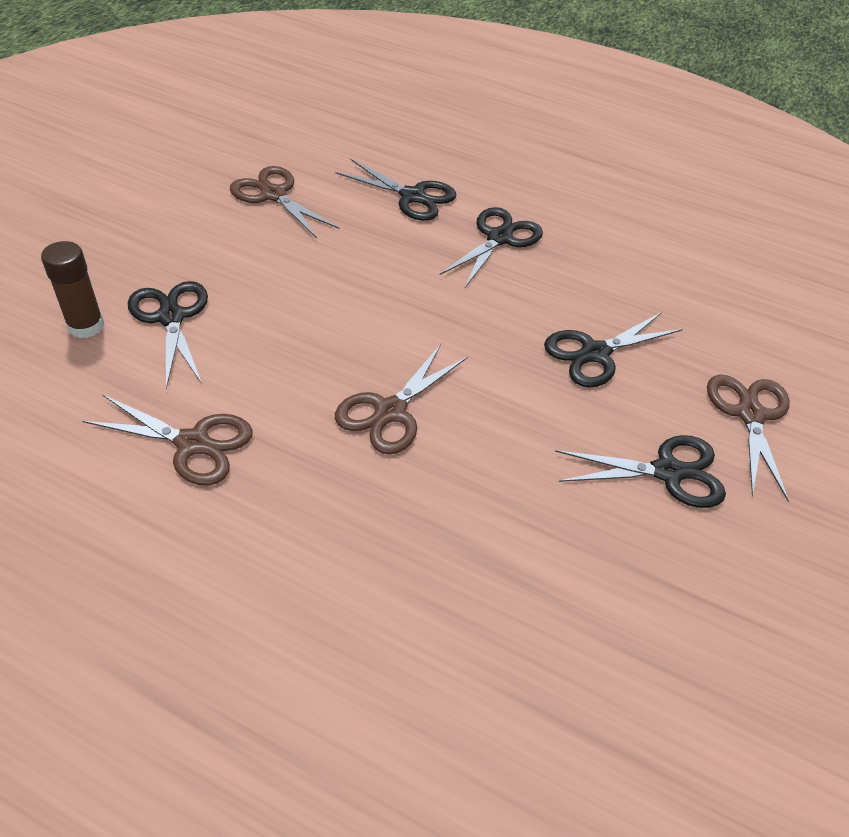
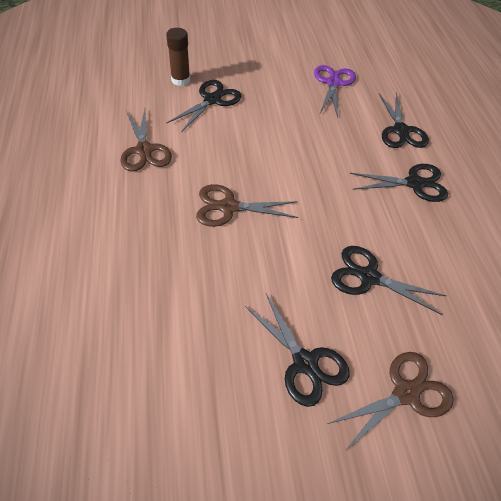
camera: 55 degrees right, 5 degrees up
brown scissors [230,166,339,238] -> purple scissors [314,65,356,117]

